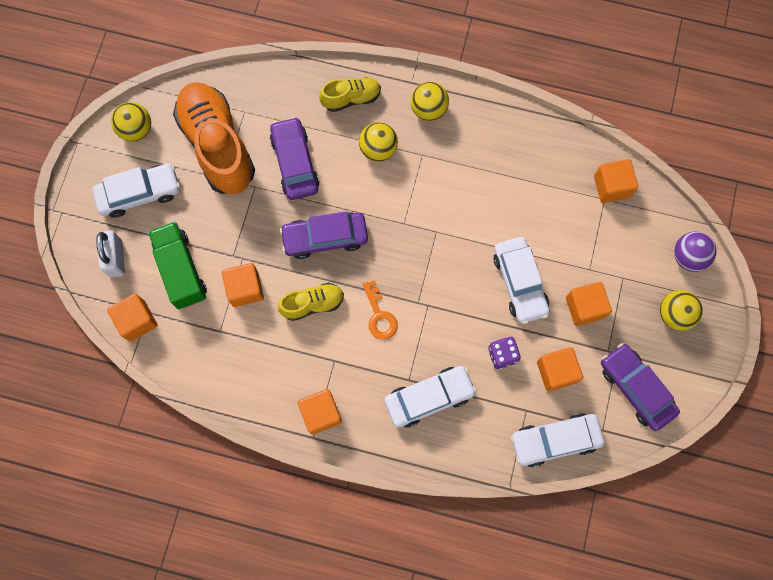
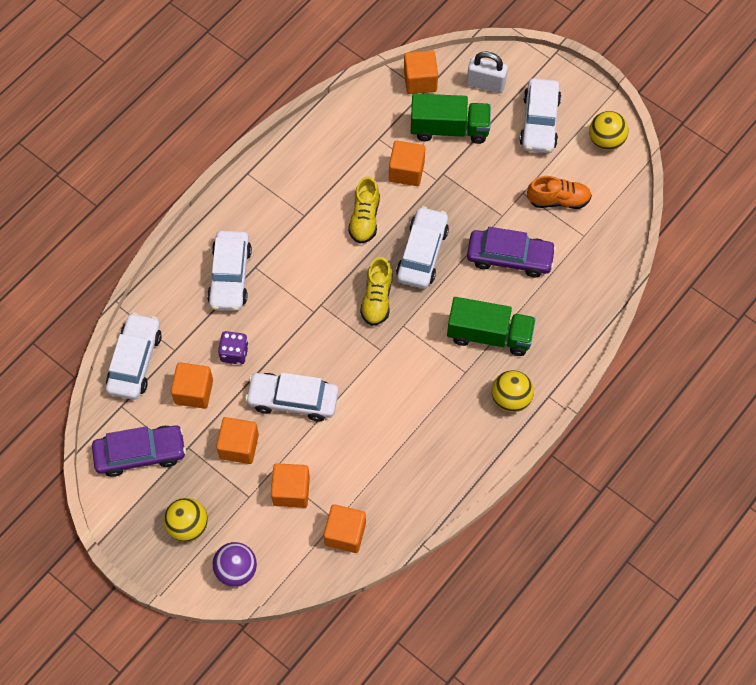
camera: 115 degrees right, 10 degrees down
orange shoe [173,82,255,195] -> orange shoe [527,176,592,209], size x0.50
purple car [280,211,368,259] -> white car [396,206,449,289]
orange cube [298,389,342,435] -> orange cube moved to [271,463,310,508]
yellow shoe [319,77,381,112] -> yellow shoe moved to [360,257,392,326]
yellow ball [359,122,398,162] -> green truck [447,297,536,356]
orange key [362,280,398,340] -> none

